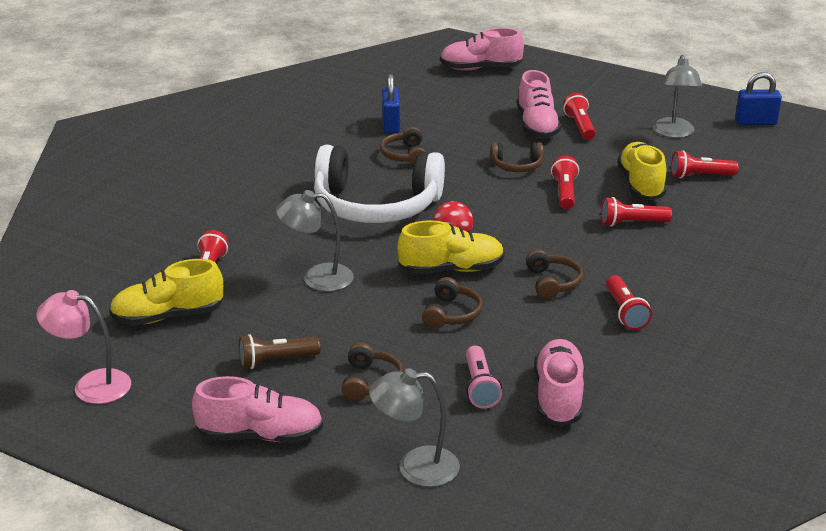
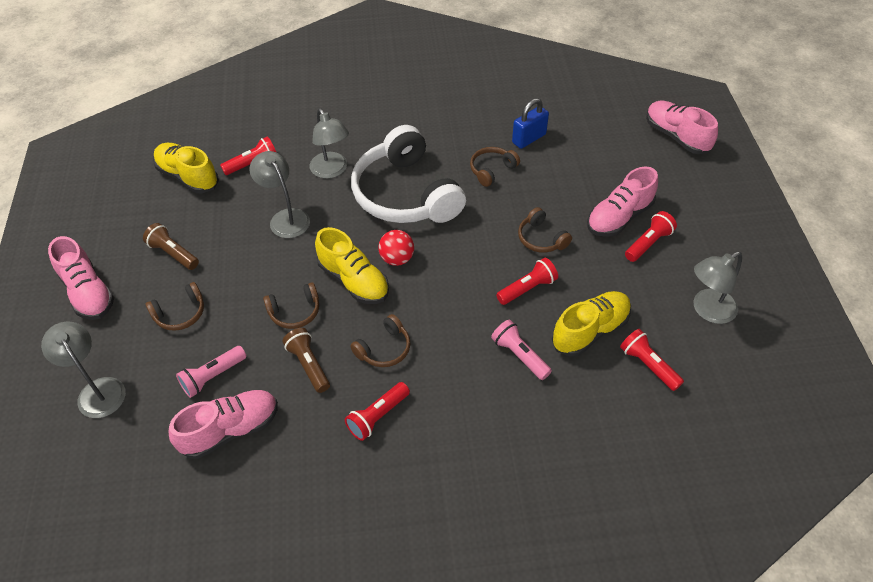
camera: 55 degrees right, 20 degrees up
pink lamp [36,290,131,404] -> none
red flashlight [601,197,672,227] -> pink flashlight [491,320,552,380]
blue padlock [735,72,782,125] -> none
none -> brown flashlight [283,328,330,393]
none -> grey lamp [310,108,349,179]

